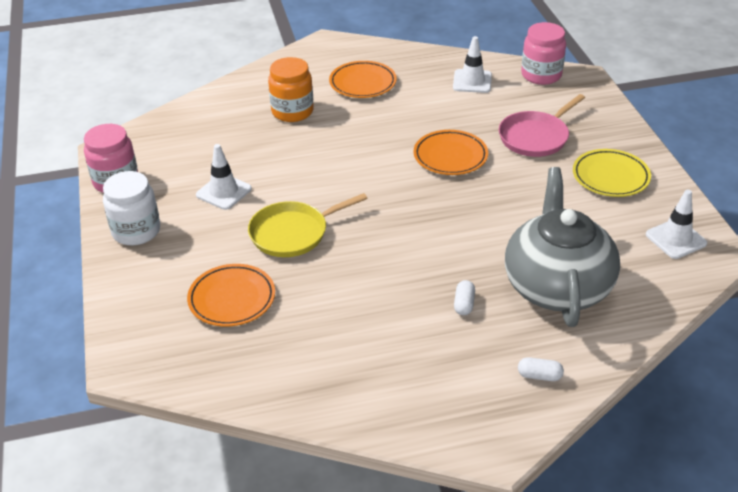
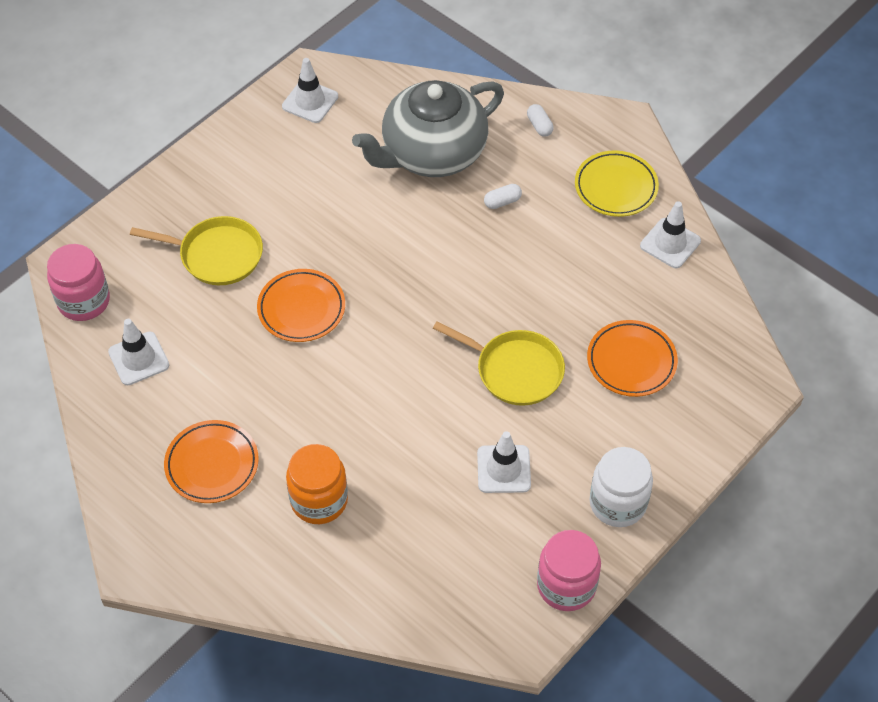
camera: 125 degrees left, 15 degrees up
pink pan [499,94,585,157] -> yellow pan [130,216,263,285]
yellow plate [573,149,651,197] -> yellow plate moved to [575,150,659,217]
none -> white traffic cone [640,201,701,268]

